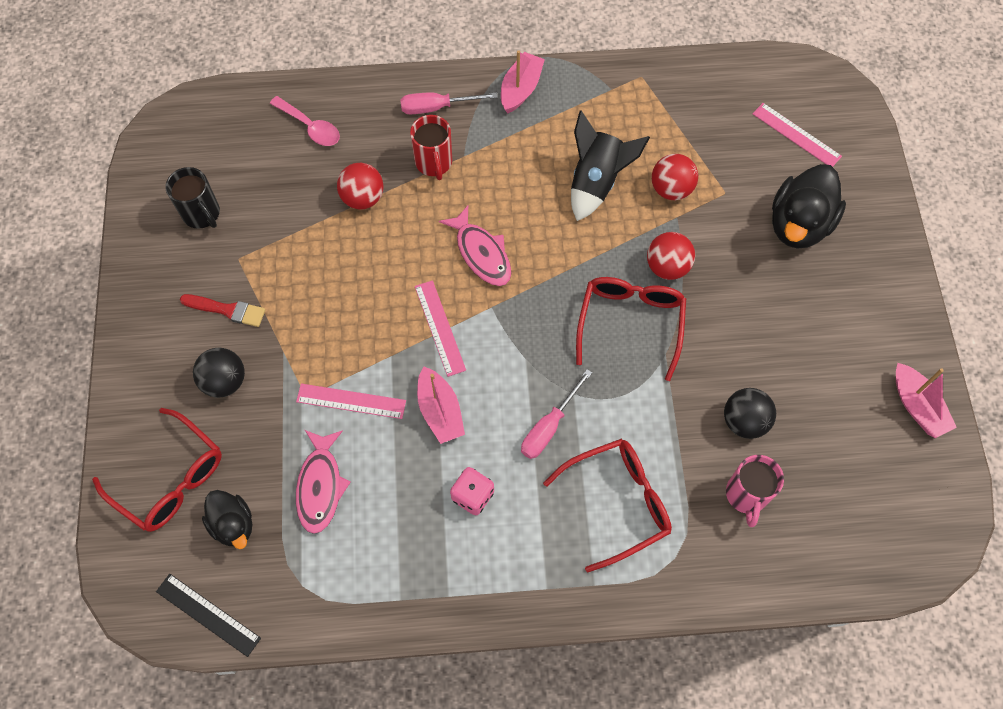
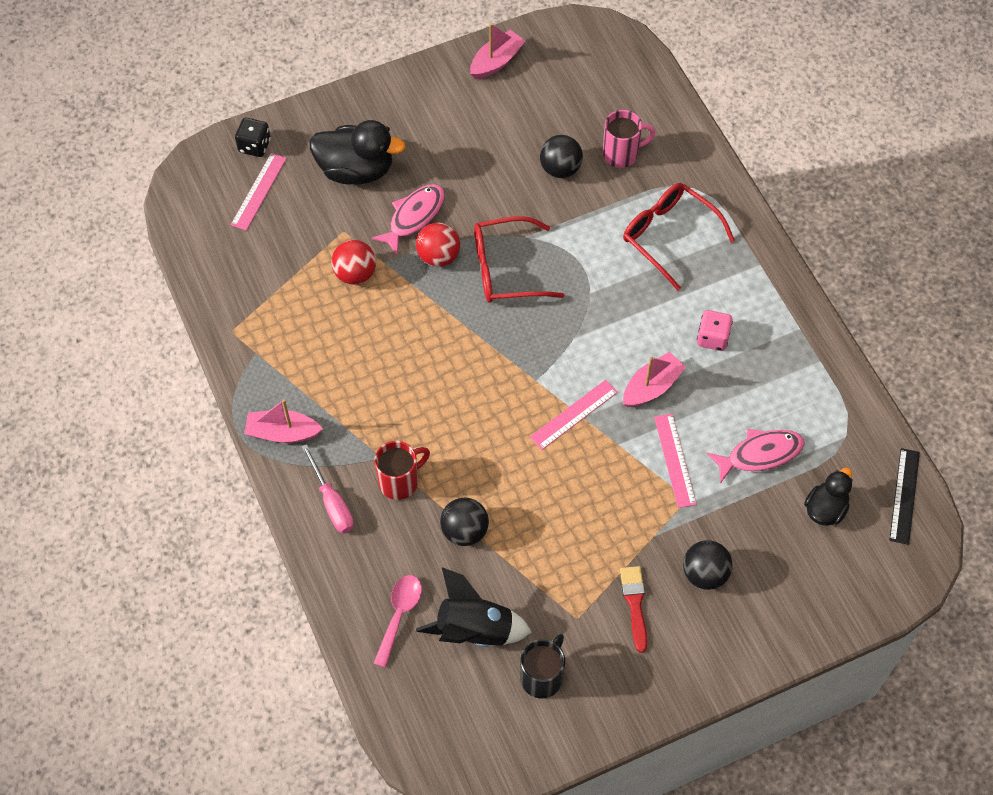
camera: 110 degrees left, 5 degrees down
red glasses [92,408,222,532] -> none
red ball [337,163,384,210] -> black ball [440,497,489,546]
pink fish [439,206,511,286] -> pink fish moved to [371,184,445,255]
pink screwdriver [521,369,592,459] -> none
black rocket [571,110,650,221] -> black rocket moved to [416,567,532,647]
none -> black dice [235,118,271,157]

